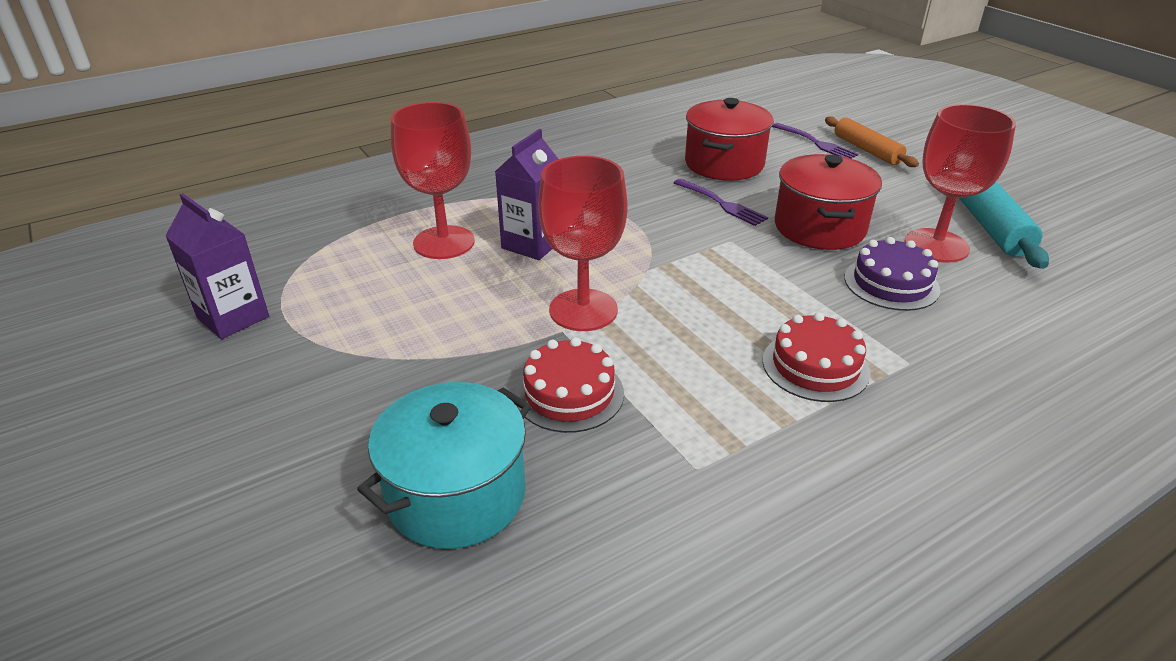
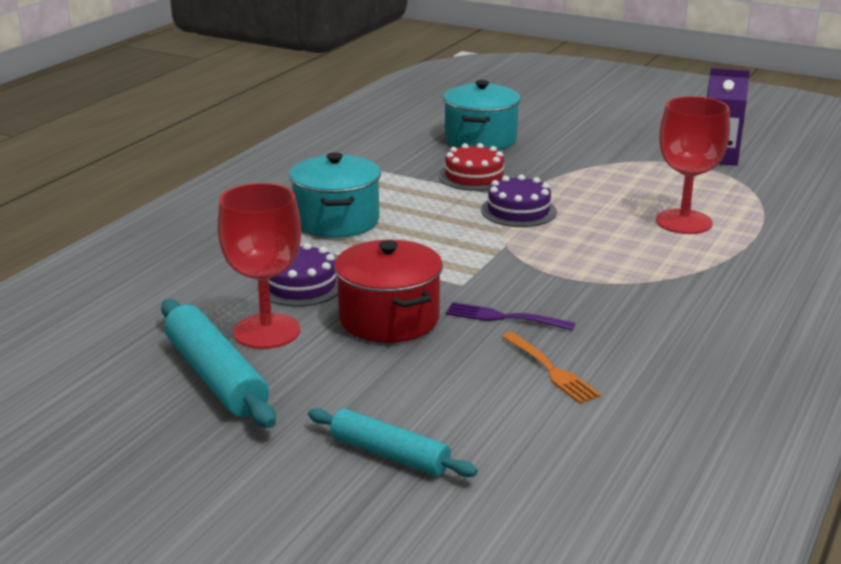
camera: 150 degrees right, 10 degrees down
purple carton [495,129,558,260] -> none
red goblet [538,156,627,331] -> purple cake [481,174,557,227]
red pot [685,98,774,181] -> orange fork [502,332,601,404]
red cake [763,312,870,402] -> turquoise pot [289,152,381,238]
purple fork [772,123,859,159] -> none
orange rolling pin [825,116,919,167] -> turquoise rolling pin [308,408,477,477]

